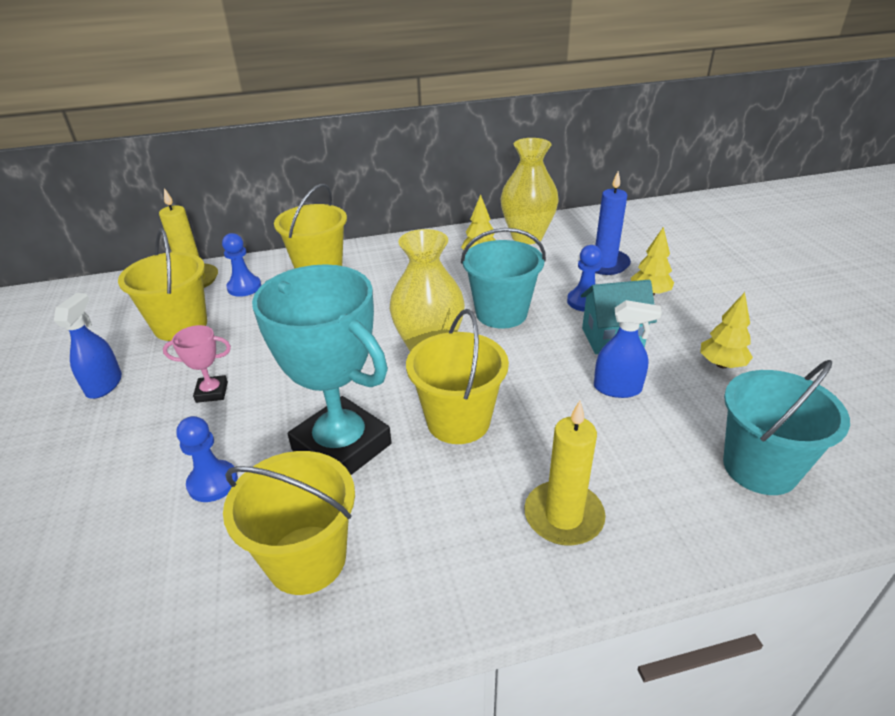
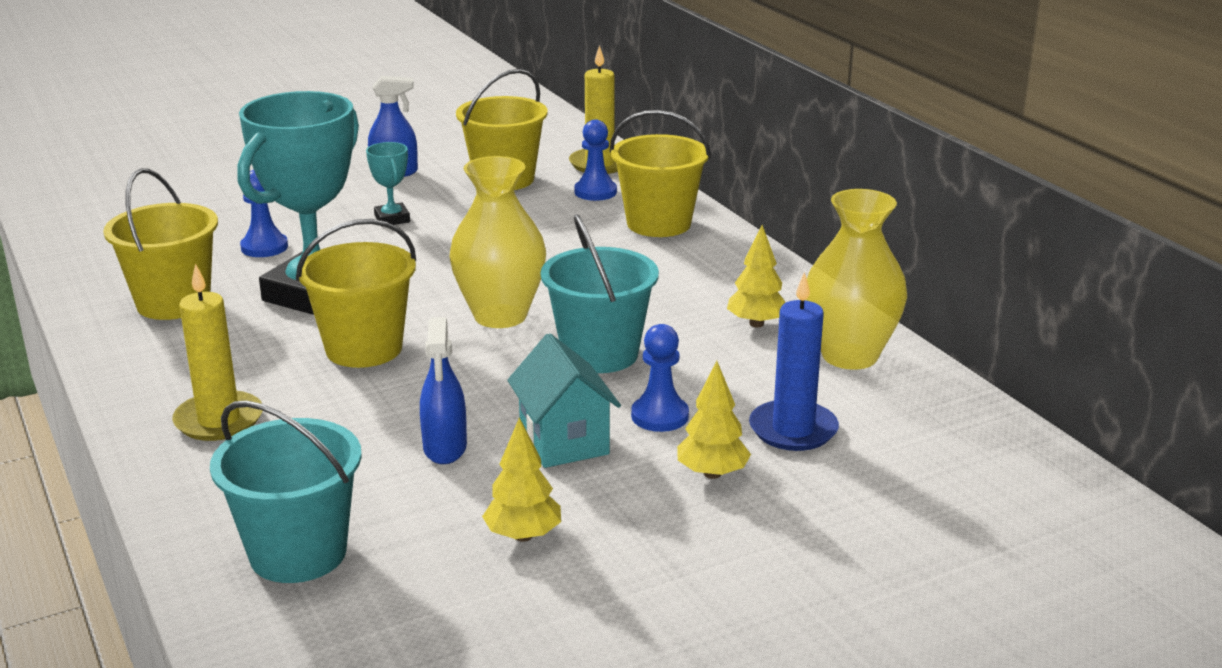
camera: 75 degrees right, 10 degrees down
pink trophy [163,325,231,403] -> turquoise trophy [366,142,410,227]

